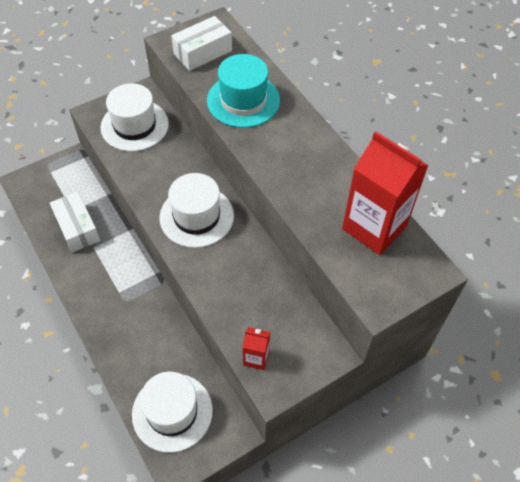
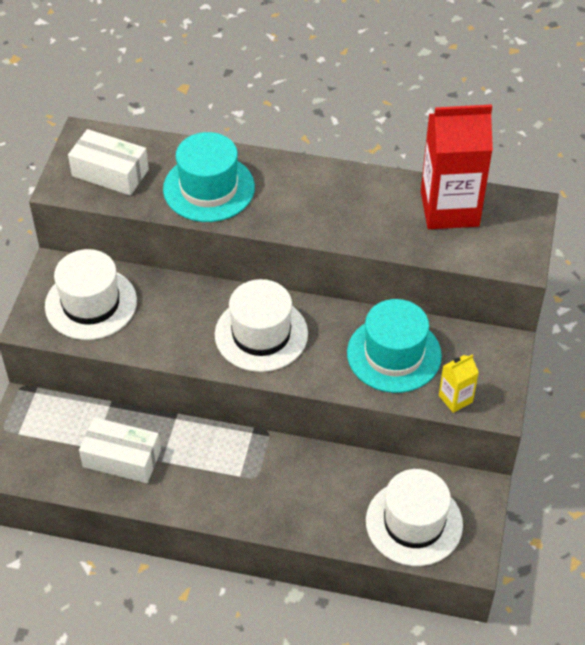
camera: 45 degrees left, 5 degrees down
white box [171,16,232,71] -> white box turned 75 degrees counterclockwise [68,129,149,196]
red carton [242,327,270,370] -> yellow carton [439,354,479,413]
none -> turquoise hat [347,299,442,393]

